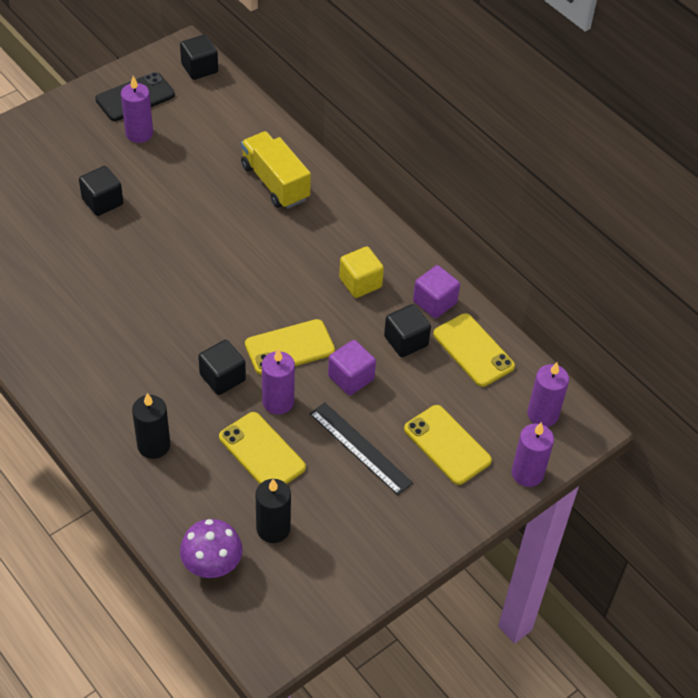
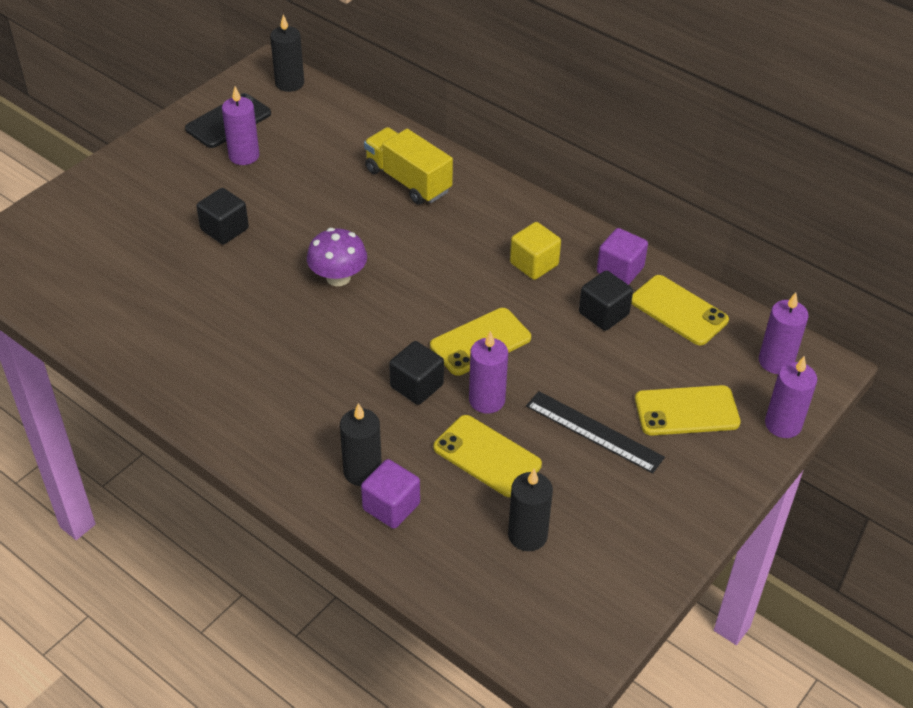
camera: 10 degrees left, 5 degrees down
black cube [180,35,218,80] -> black candle [270,14,304,92]
purple mushroom [180,519,243,578] -> purple mushroom moved to [307,228,367,286]
purple cube [328,340,376,395] -> purple cube moved to [361,459,420,529]
yellow phone [404,405,492,485] -> yellow phone turned 45 degrees counterclockwise [635,385,741,435]

